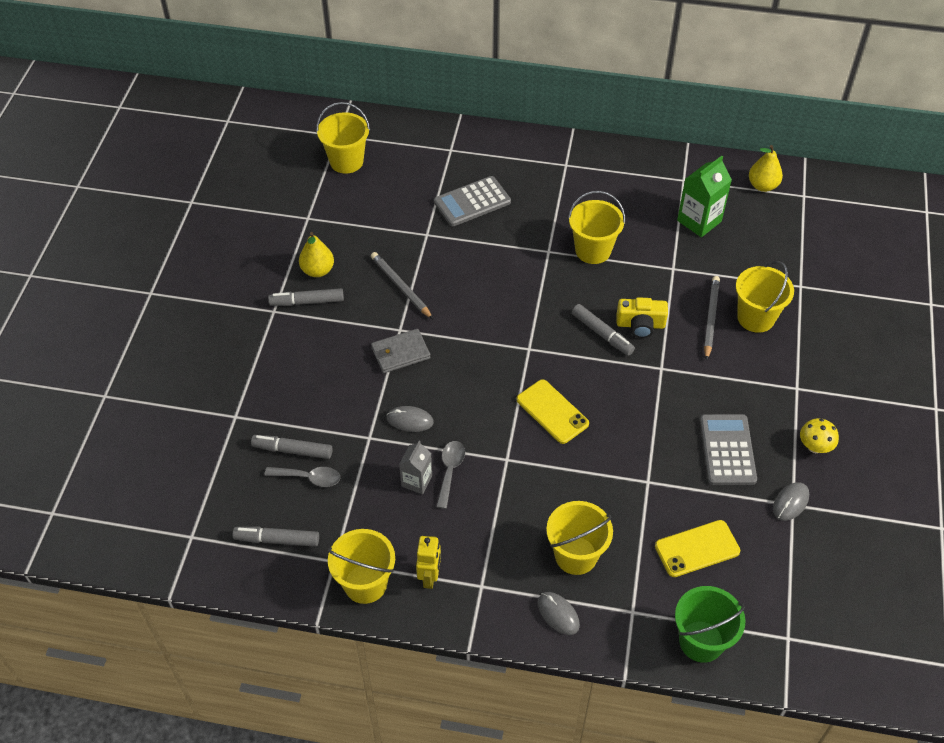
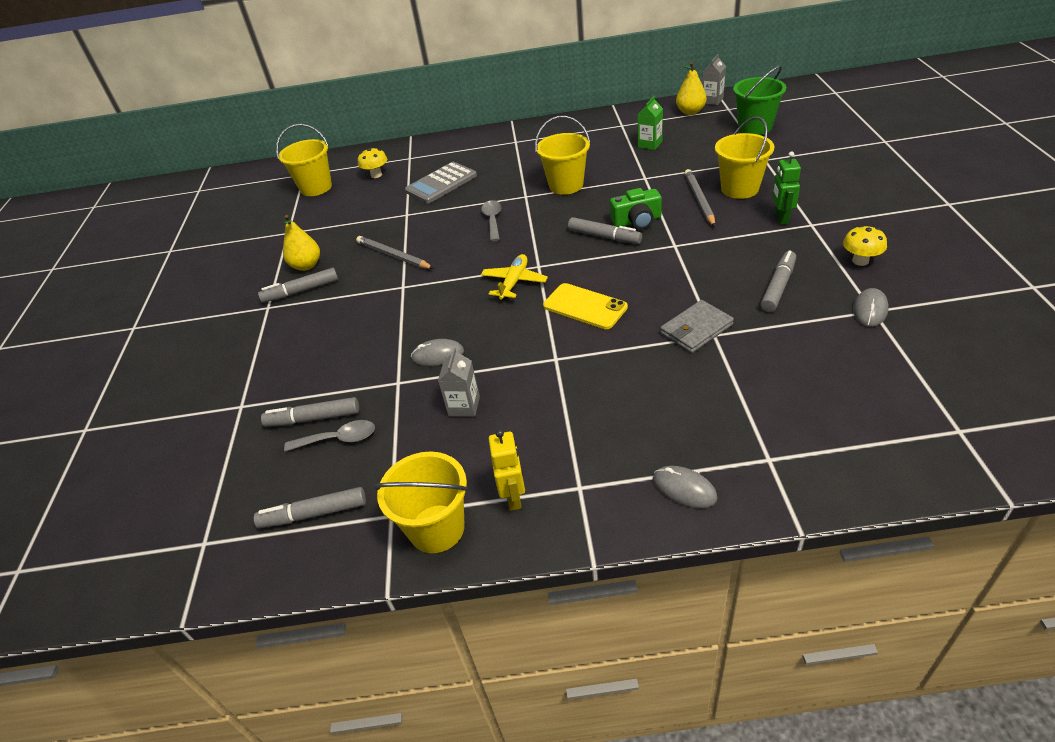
camera: 10 degrees left, 10 degrees down
grey wallet [371,329,431,373] -> grey wallet moved to [660,300,734,353]
grey spoon [436,441,465,509] -> grey spoon moved to [481,200,501,241]
yellow bucket [546,501,613,575] -> none
yellow camera [617,297,668,338] -> green camera [610,188,662,230]
yellow phone [655,520,740,577] -> none
green bucket [675,586,746,663] -> green bucket moved to [733,65,786,135]
green carton [677,156,732,237] -> green carton [638,96,663,150], size x0.63
grey calculator [700,414,757,485] -> grey marker [760,251,796,312]
none -> yellow mushroom [358,148,387,178]
none -> yellow plane [481,254,548,300]
none -> grey carton [702,54,726,105]
none -> green robot [772,151,801,225]

